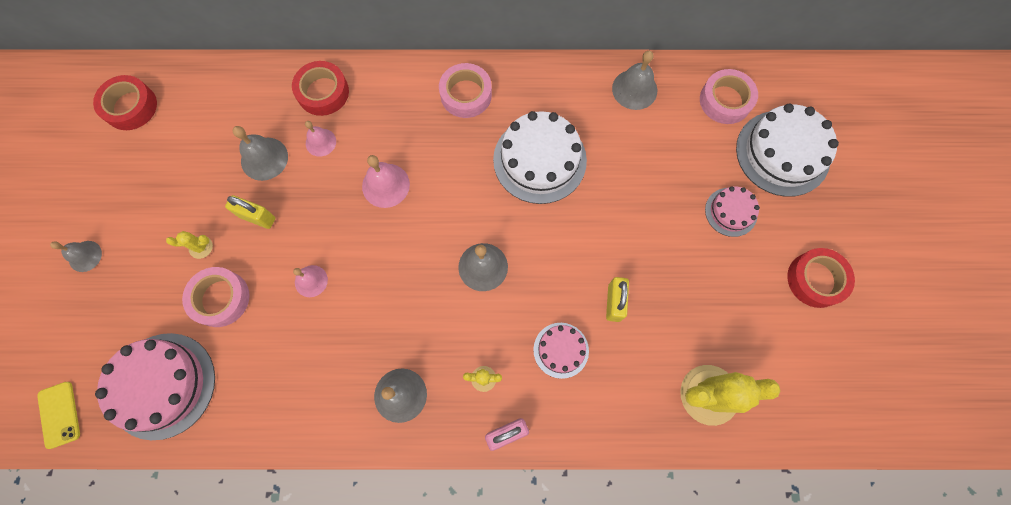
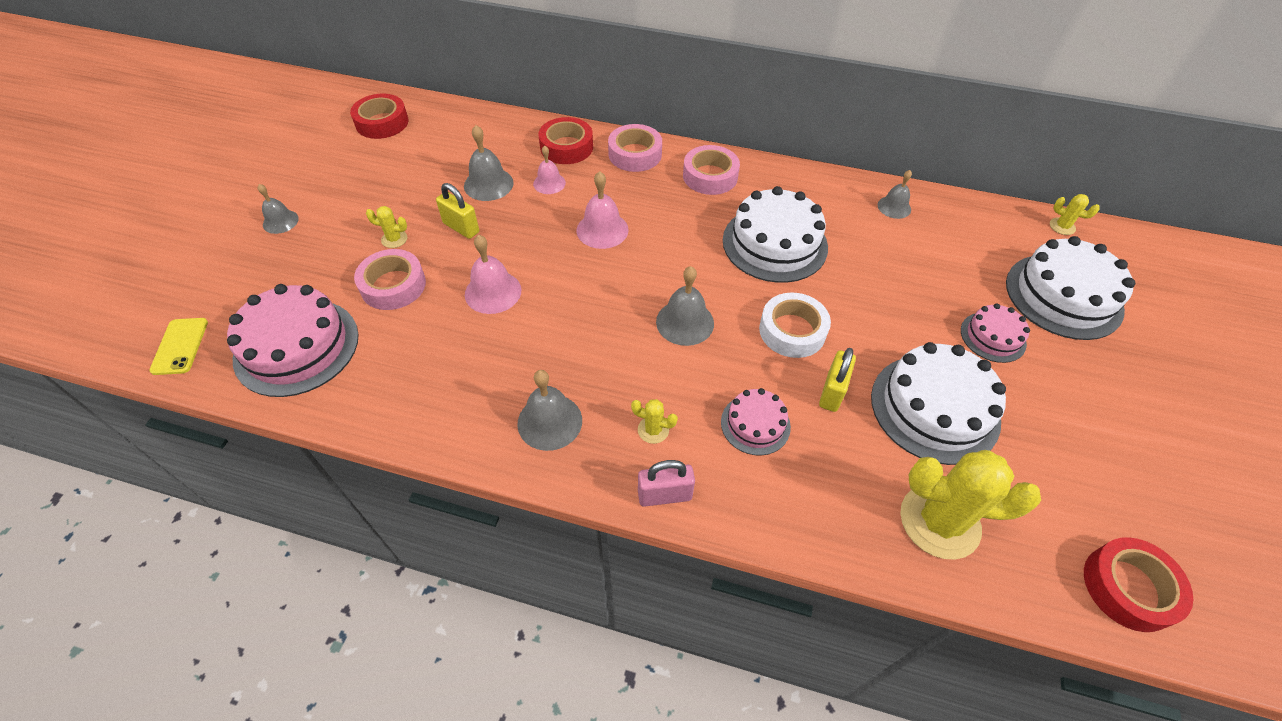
camera: 15 degrees right, 20 degrees down
pink bell [293,265,328,297] -> pink bell [465,235,521,314], size x1.52
grey bell [612,51,657,110] -> grey bell [878,170,912,219], size x0.66
pink tape [700,69,758,124] -> pink tape moved to [608,124,662,172]
red tape [787,248,855,308] -> red tape moved to [1084,537,1194,632]
none -> white tape [759,293,831,358]
none -> white cake [871,342,1006,465]
none -> yellow cactus [1050,194,1100,235]

